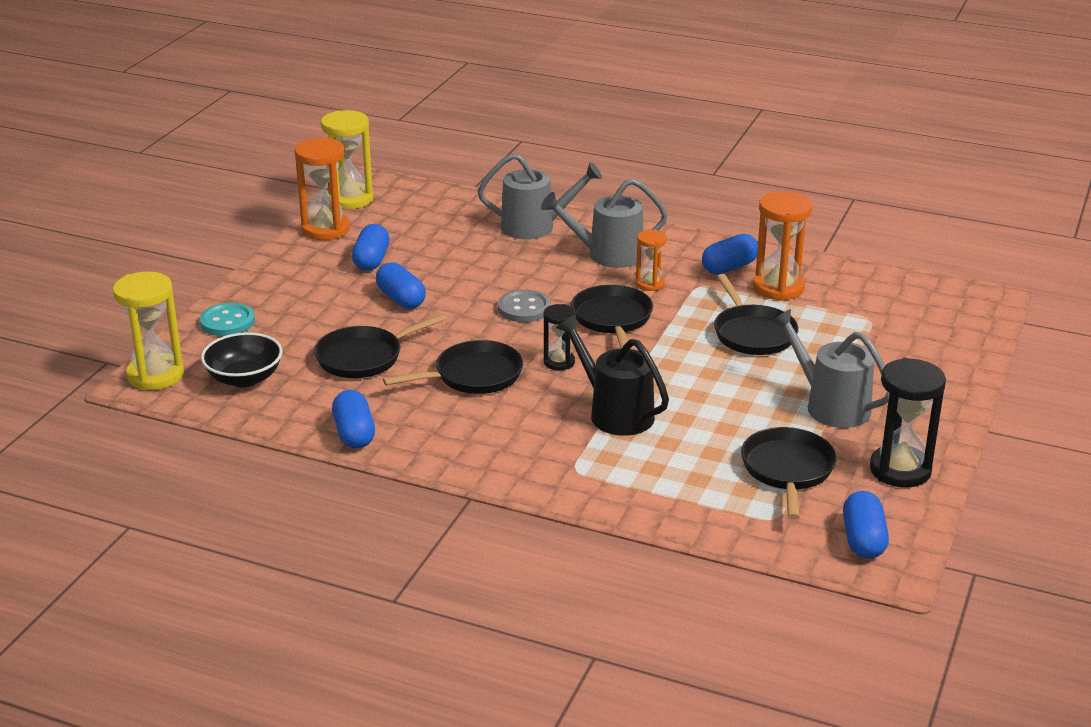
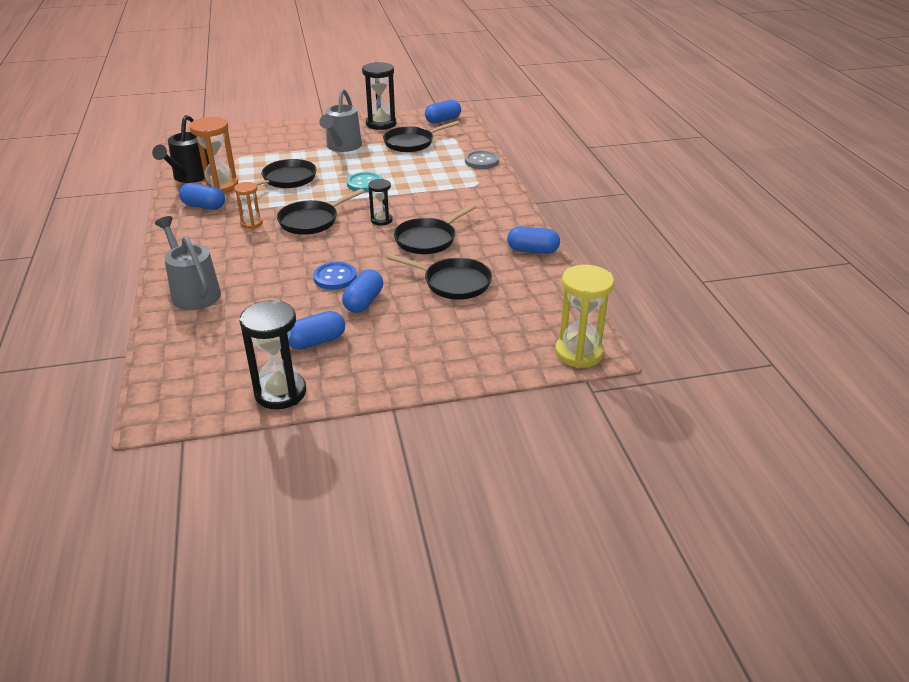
camera: 125 degrees left, 5 degrees up
turquoise button [200,303,255,336] -> turquoise button moved to [347,172,382,192]
black bowl [201,332,283,387] -> none
orange hourglass [295,138,350,240] -> black hourglass [239,300,306,409]
yellow hourglass [321,110,373,209] -> none
blue capsule [332,390,375,448] -> blue capsule turned 60 degrees clockwise [507,226,560,254]
black pan [383,340,523,394] -> black pan turned 75 degrees counterclockwise [394,204,477,254]
grey button [498,290,551,322] -> grey button moved to [465,150,499,169]
grey watering can [541,179,668,268] -> none
black watering can [556,315,669,436] -> black watering can moved to [152,115,209,183]
none -> blue button [313,262,357,290]

